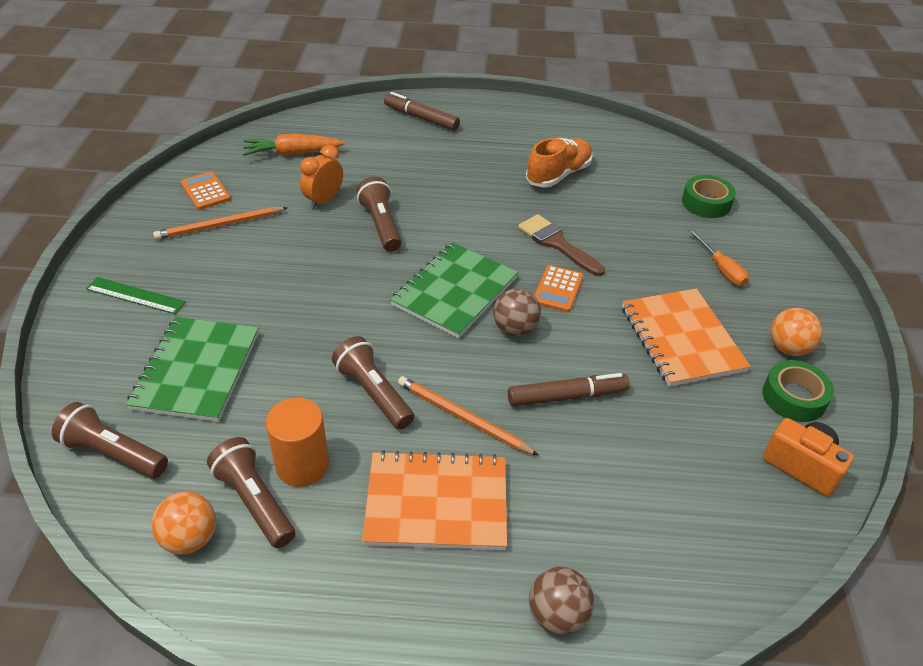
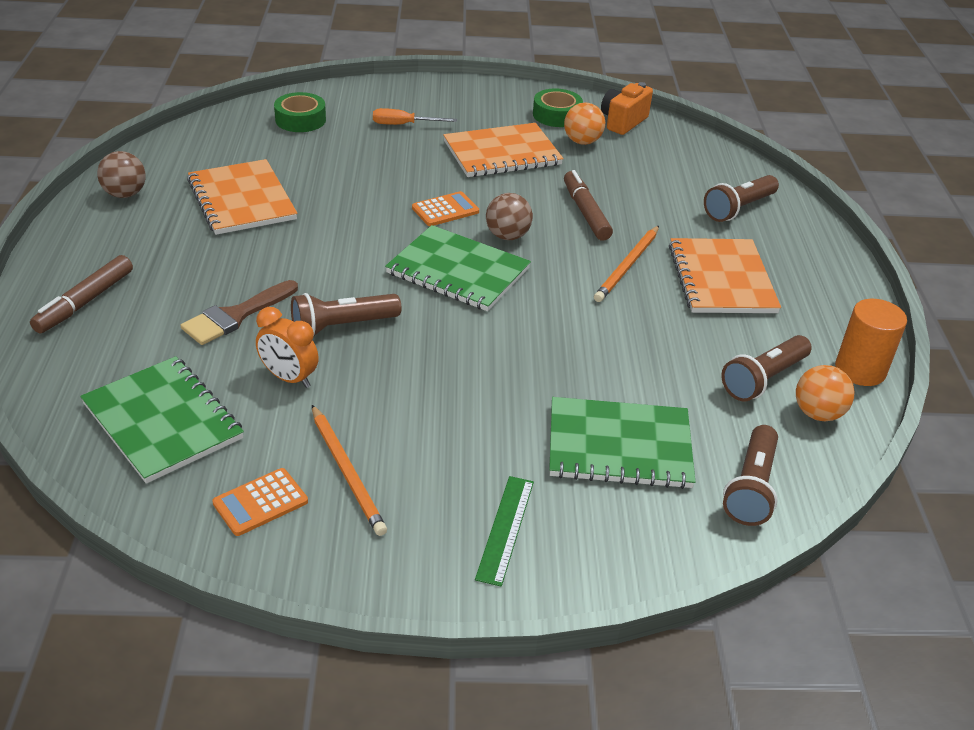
camera: 95 degrees left, 5 degrees down
orange carrot [243,134,345,156] -> green notebook [80,356,244,484]
orange cylinder [266,398,329,487] -> orange cylinder moved to [835,299,907,386]
brown flashlight [332,336,414,430] -> brown flashlight moved to [704,175,779,222]
brown brush [518,214,605,276] -> brown brush moved to [181,280,298,345]
orange shoe [526,138,593,188] -> orange notebook [187,159,297,235]
brown ball [529,567,594,635] -> brown ball moved to [97,151,146,198]
orange calculator [534,265,583,312] -> orange calculator turned 45 degrees counterclockwise [412,191,479,226]
orange screwdriver [688,229,749,286] -> orange screwdriver turned 150 degrees counterclockwise [373,108,457,125]
orange ball [770,308,823,356] -> orange ball moved to [564,103,605,145]

